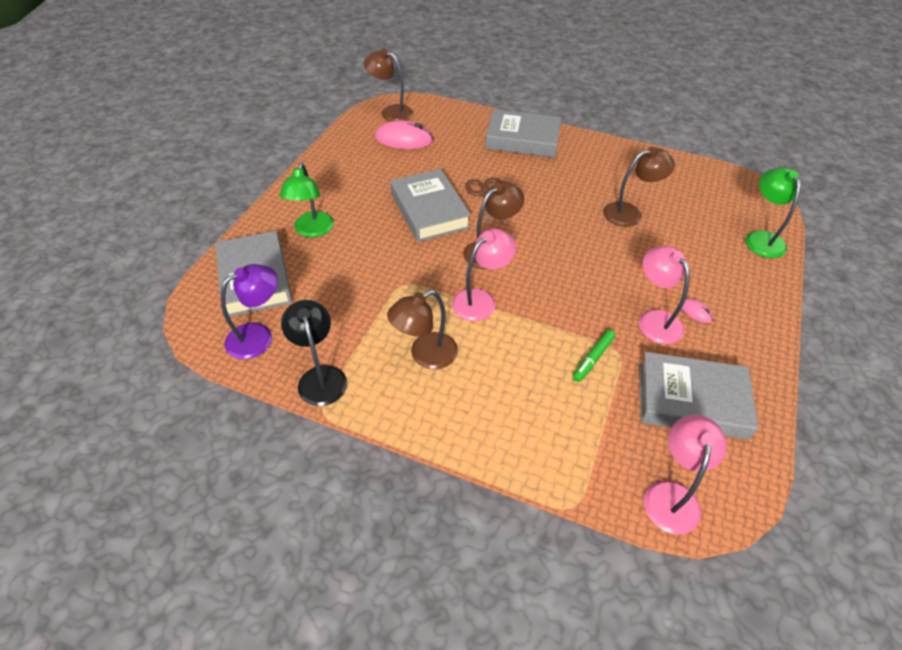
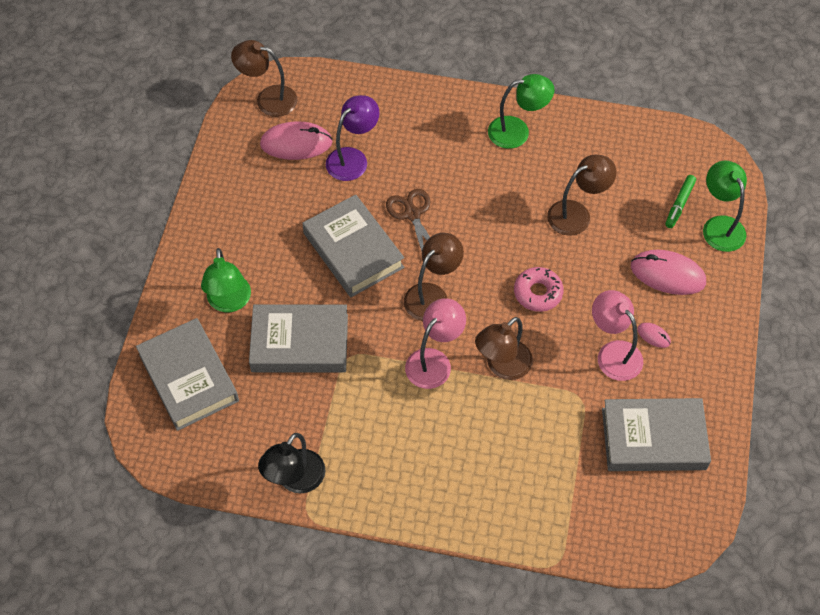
camera: 10 degrees left, 10 degrees up
purple lamp [221,264,278,359] -> purple lamp moved to [326,95,380,181]
black lamp [281,300,347,406] -> black lamp turned 120 degrees counterclockwise [258,433,325,493]
brown lamp [387,290,458,369] -> brown lamp moved to [475,317,533,380]
grey book [485,109,561,158] -> grey book moved to [249,304,348,373]
green marker [572,330,616,382] -> green marker moved to [665,175,696,228]
pink lamp [644,415,727,534] -> none
none -> green lamp [488,74,554,149]
none -> pink donut [514,267,564,312]
none -> pink mouse [631,250,706,295]

